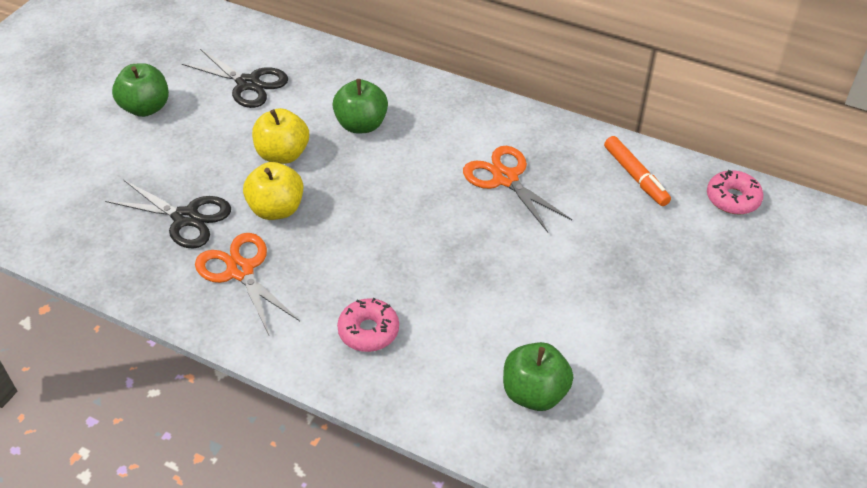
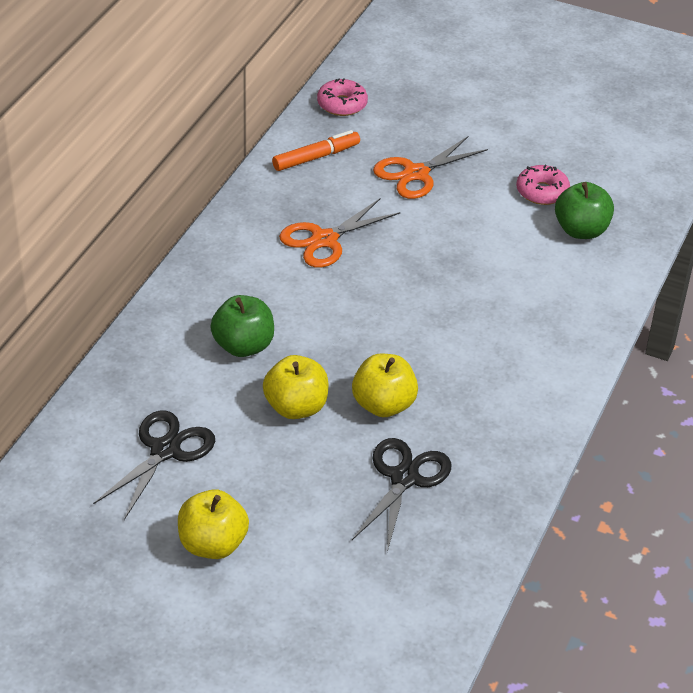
camera: 95 degrees left, 5 degrees down
green apple [112,63,169,117] -> yellow apple [178,489,249,559]
orange scissors [195,233,300,335] -> orange scissors moved to [373,136,488,199]
pink donut [337,298,399,352] -> pink donut moved to [516,165,570,205]

